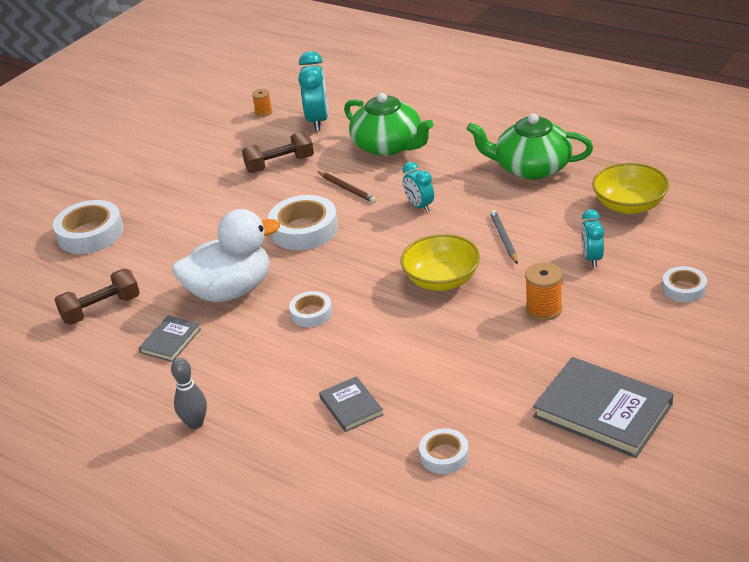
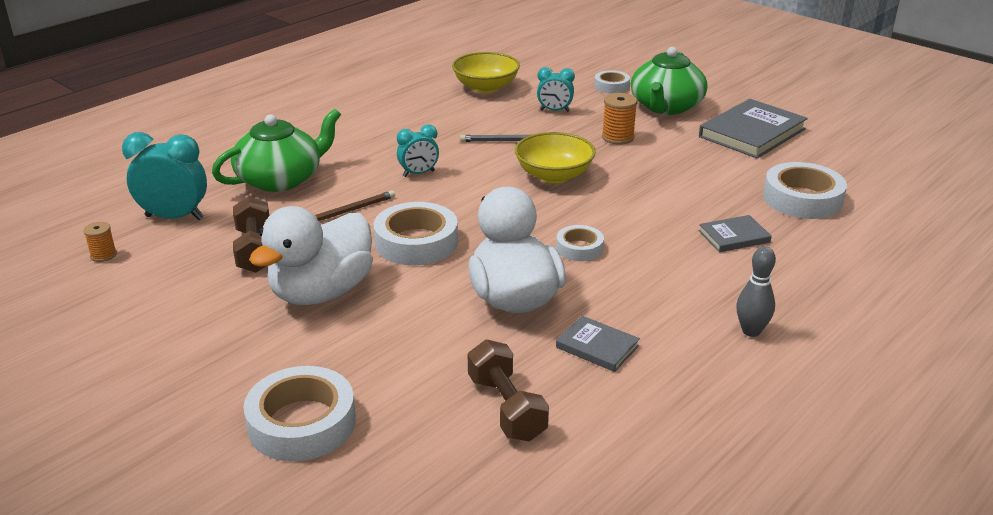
camera: 85 degrees left, 5 degrees down
white tape [419,428,469,474] -> white tape [763,162,847,219], size x1.78
green teapot [466,113,593,180] -> green teapot moved to [631,47,707,115]
none -> white duck [249,206,373,305]

